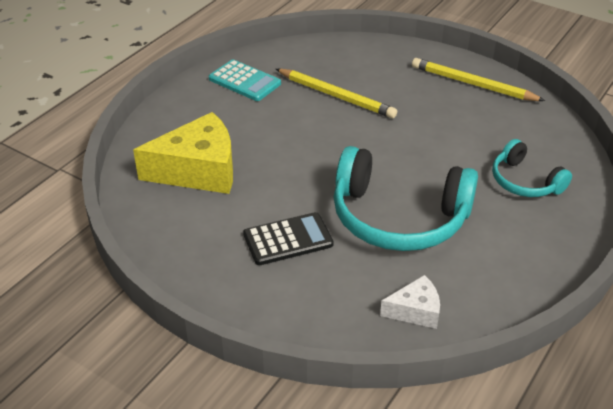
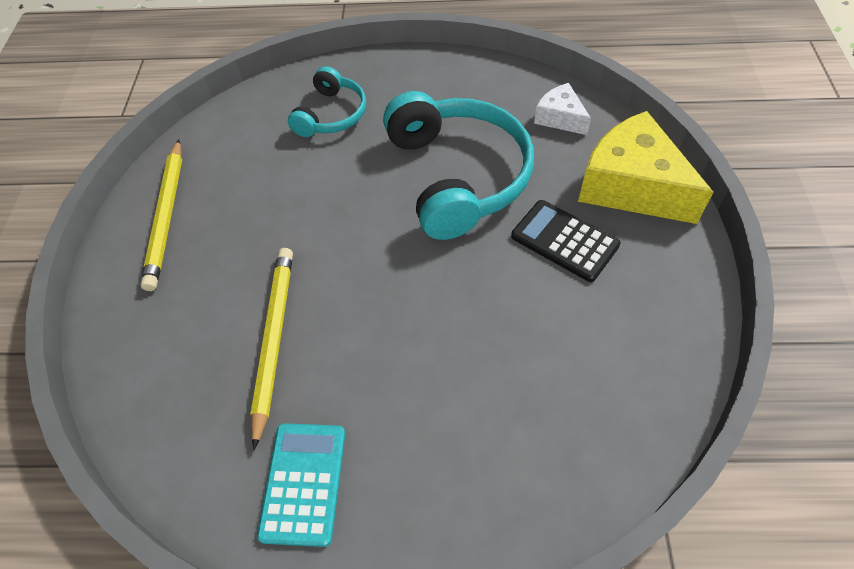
camera: 120 degrees left, 15 degrees up
yellow cheese [133,112,233,194] -> yellow cheese moved to [578,111,713,224]

